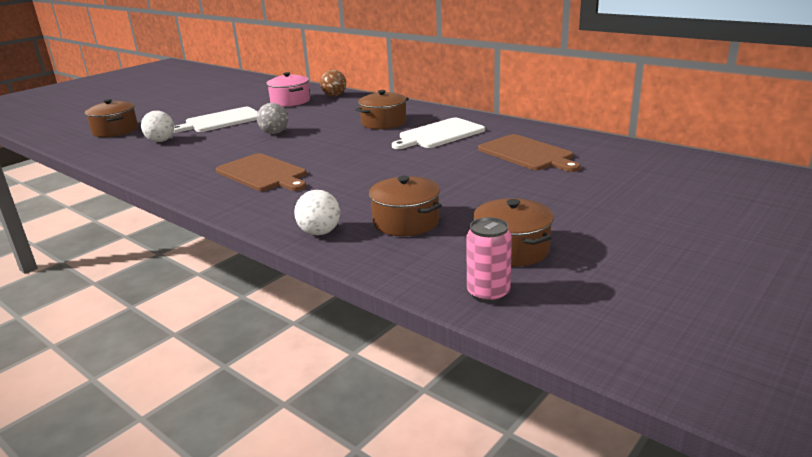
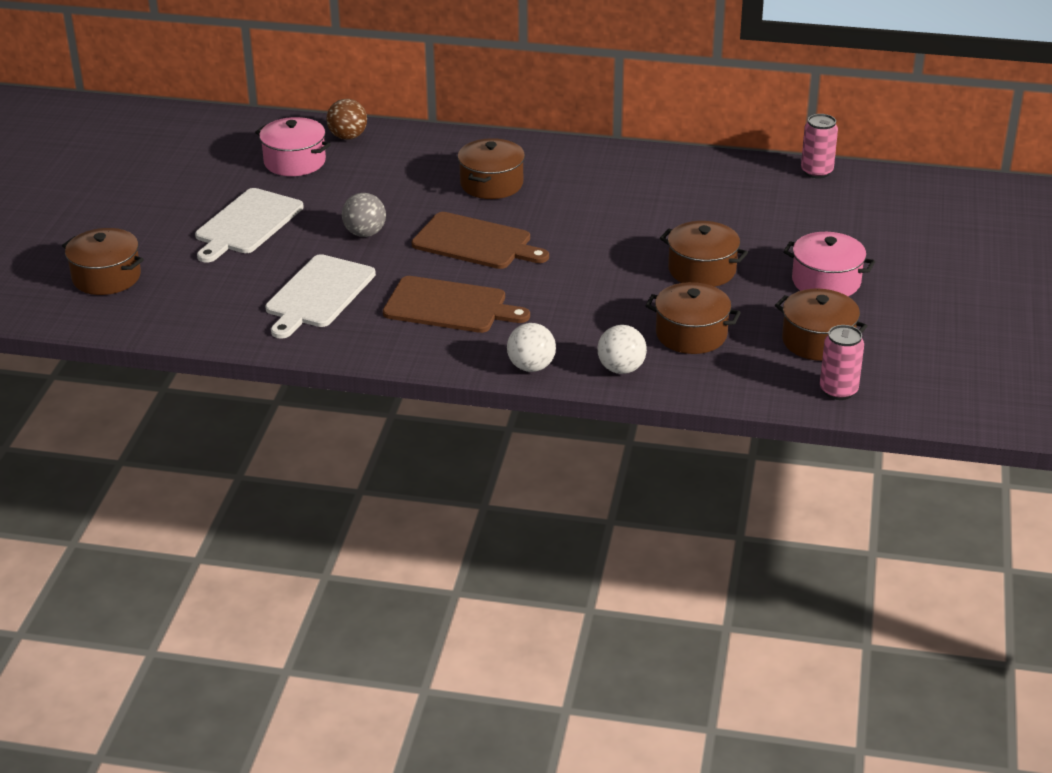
camera: 30 degrees left, 10 degrees up
white ball [141,111,174,142] -> white ball moved to [507,323,556,372]
white cutting board [392,118,485,149] -> white cutting board moved to [265,254,376,339]
brown cutting board [478,134,581,172] -> brown cutting board moved to [412,212,549,269]
none -> brown pot [660,221,748,287]
none -> pink pot [783,232,875,296]
none -> pink can [801,114,838,179]

